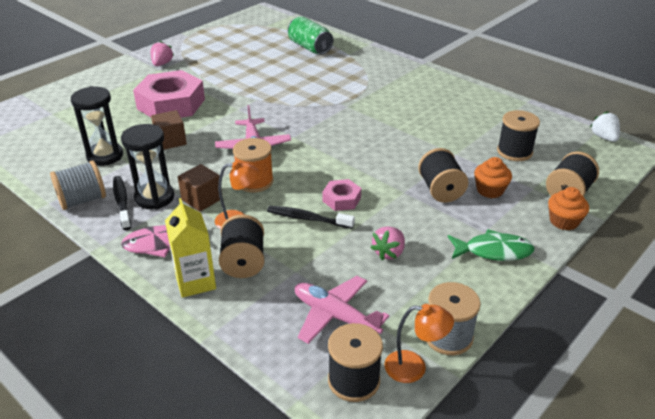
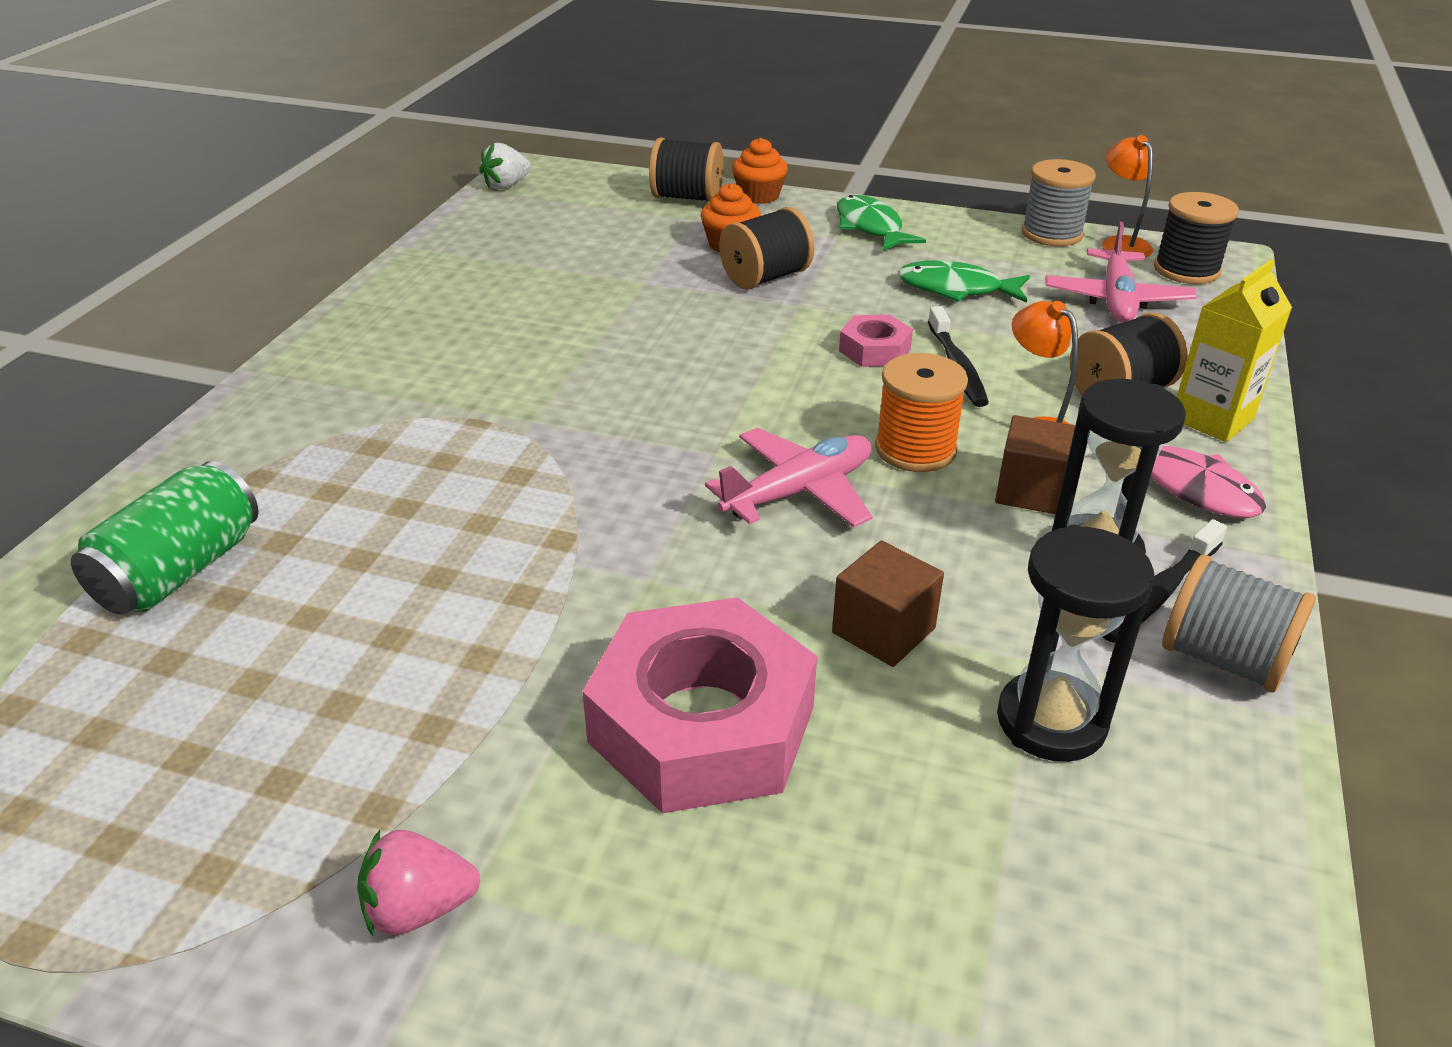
camera: 115 degrees left, 0 degrees up
pink strawberry [370,226,405,260] -> green fish [898,260,1030,303]
black spool [497,110,540,161] -> none

